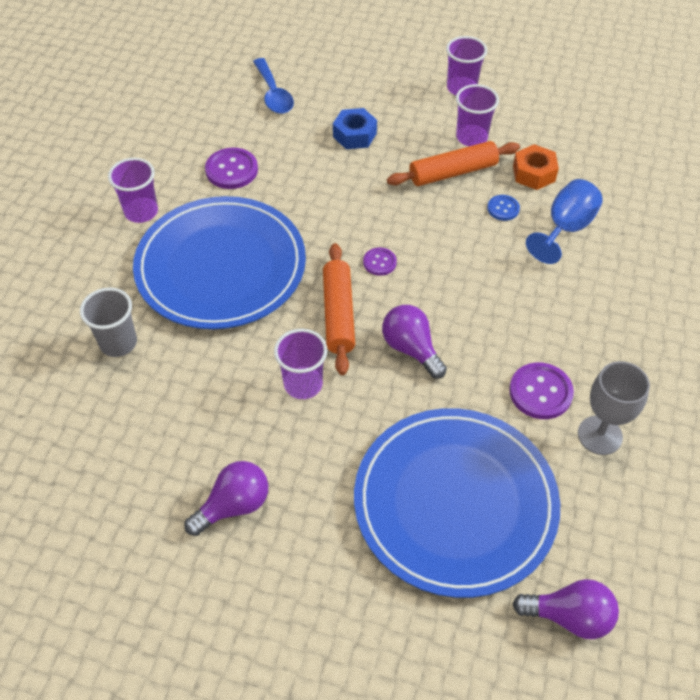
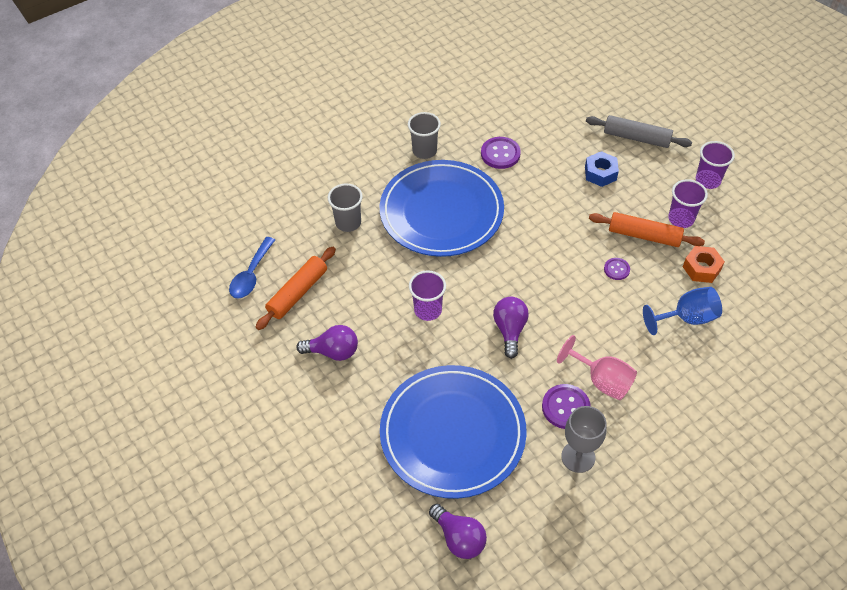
camera: 40 degrees right, 0 degrees up
purple cup [108,158,158,223] -> grey cup [408,112,441,159]
blue spoon [253,58,294,114] -> blue spoon moved to [229,237,275,298]
orange rolling pin [323,243,355,375] -> orange rolling pin moved to [256,247,336,330]
purple button [363,248,397,276] -> purple button moved to [604,258,630,280]
blue button [487,195,520,221] -> none
none -> pink goblet [557,335,637,400]
none -> grey rolling pin [586,115,692,148]

